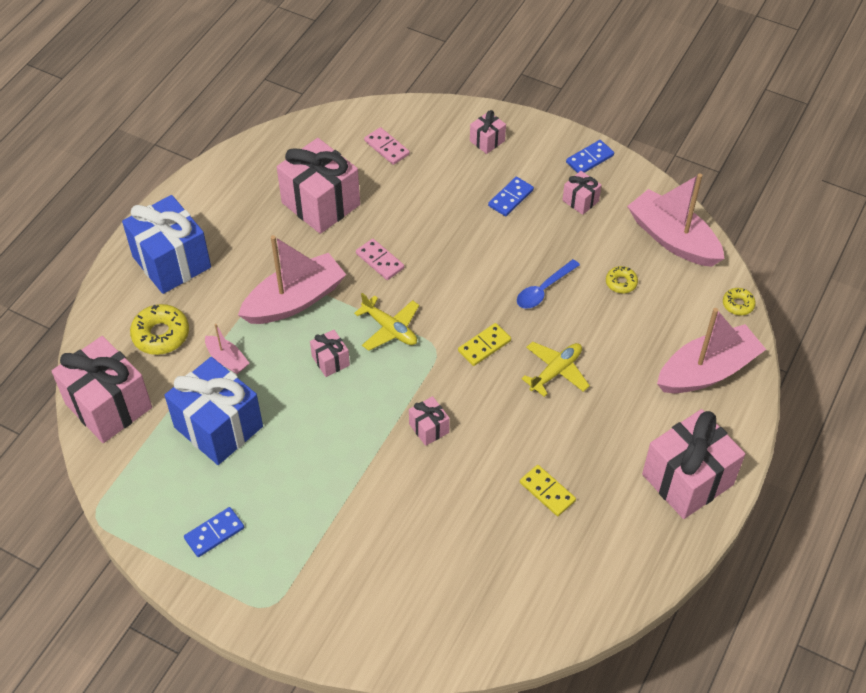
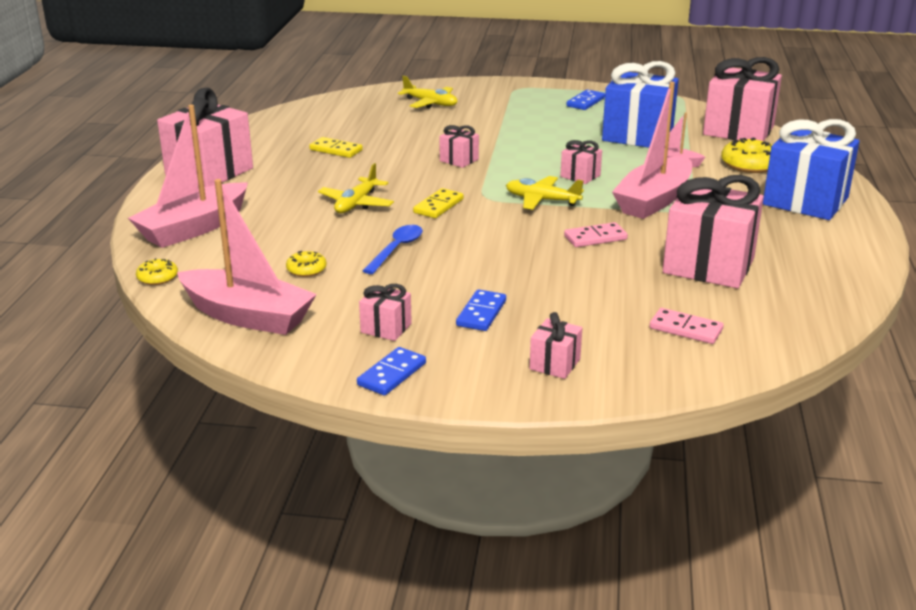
camera: 160 degrees right, 25 degrees down
pink domino [356,239,404,280] -> pink domino turned 45 degrees counterclockwise [564,222,628,247]
none -> yellow plane [398,76,457,108]

